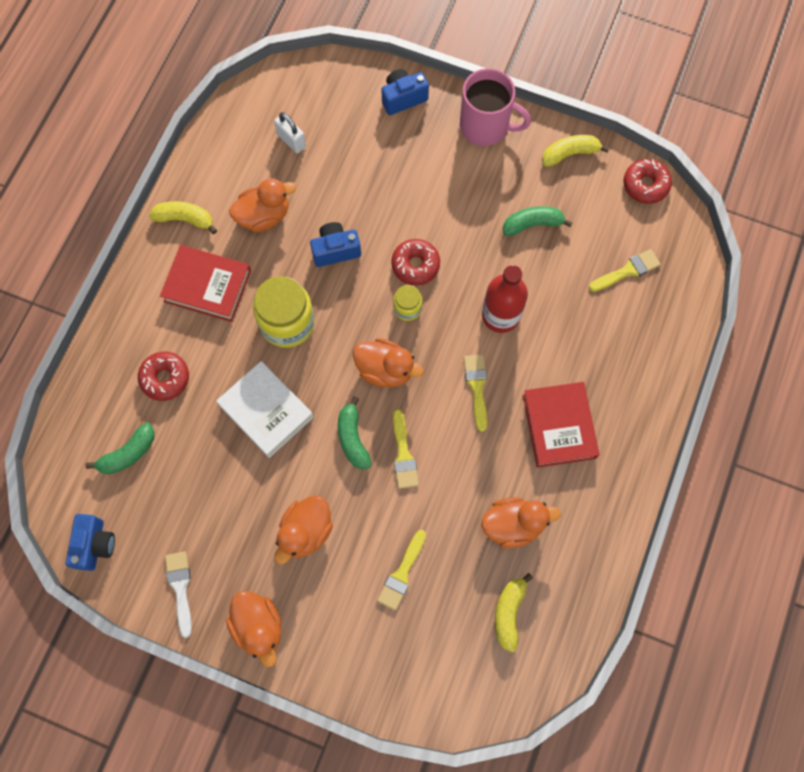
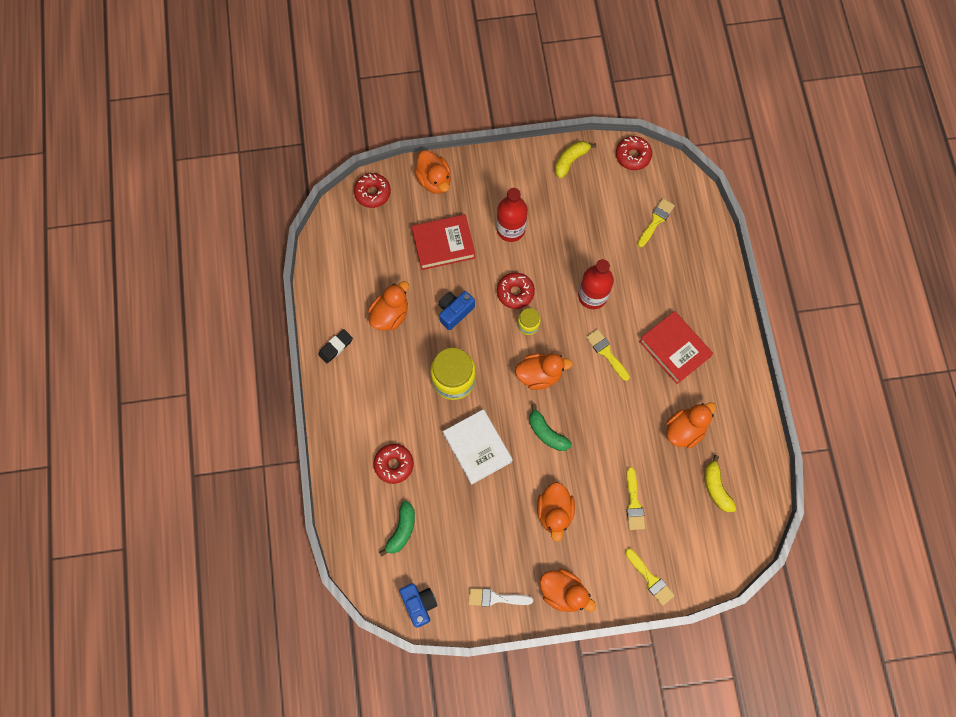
camera: 30 degrees left, 0 degrees up
yellow banana [149,201,217,234] -> black eraser [318,329,353,363]
red book [160,245,251,322] -> red book moved to [412,214,476,270]
white brush [165,551,192,638] -> white brush turned 45 degrees counterclockwise [468,588,533,607]
white book [216,361,313,458] -> white book turned 45 degrees clockwise [443,409,513,485]
white padlock [274,112,306,153] -> none
blue camera [381,69,429,115] -> orange duck [414,150,451,194]
yellow brush [393,409,419,489] -> yellow brush moved to [625,549,675,606]
pink mug [460,68,531,146] -> none
green banana [503,206,573,236] -> none
none -> red donut [354,173,391,208]
none -> red bottle [497,188,528,242]

